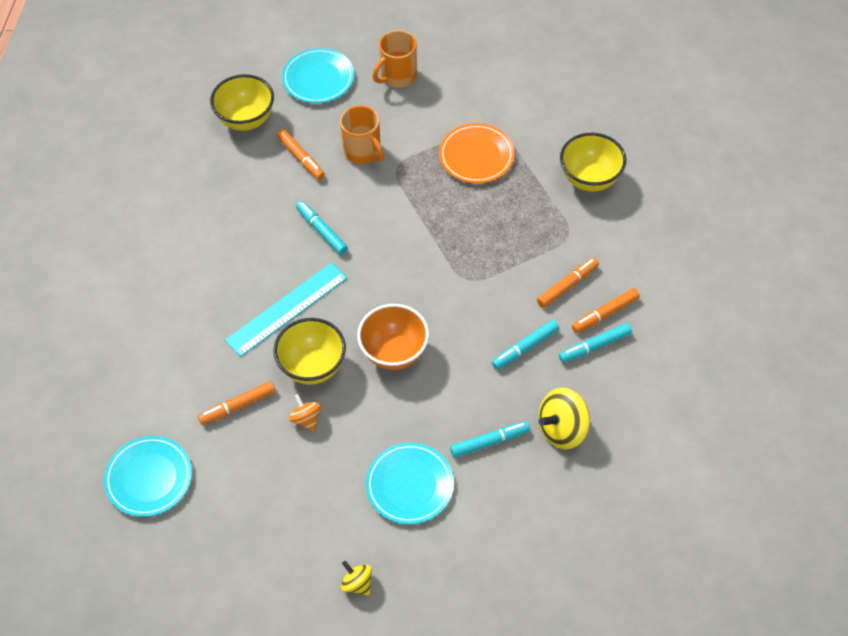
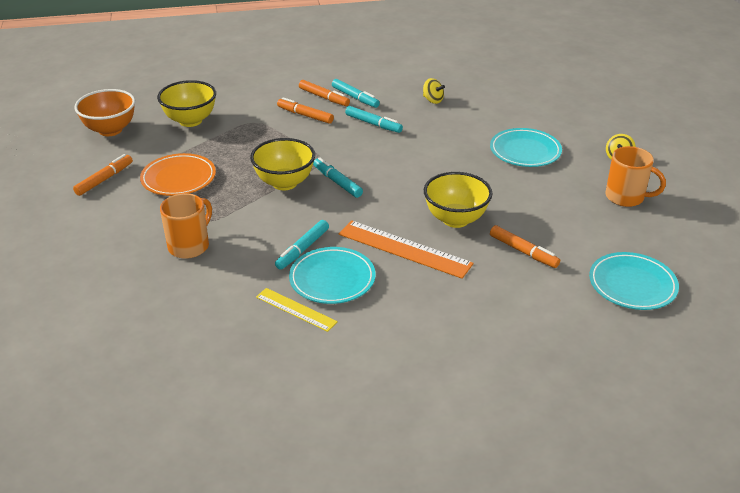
camera: 110 degrees left, 20 degrees down
yellow bowl [210,74,274,131] -> yellow bowl moved to [250,138,315,190]
turquoise ruler [225,262,347,357] -> orange ruler [339,220,474,279]
orange marker [276,129,325,180] -> orange marker moved to [73,154,133,196]
turquoise plate [282,48,354,103] -> turquoise plate moved to [289,247,375,304]
orange spinning top [289,394,321,431] -> none
orange bowl [357,304,429,370] -> orange bowl moved to [74,89,135,136]
orange mug [373,30,417,87] -> orange mug moved to [605,146,666,207]
turquoise marker [450,421,530,458] -> turquoise marker moved to [313,157,363,198]
yellow spinning top [539,388,590,449] -> yellow spinning top [423,78,445,104], size x0.57
none -> yellow ruler [256,288,338,332]

